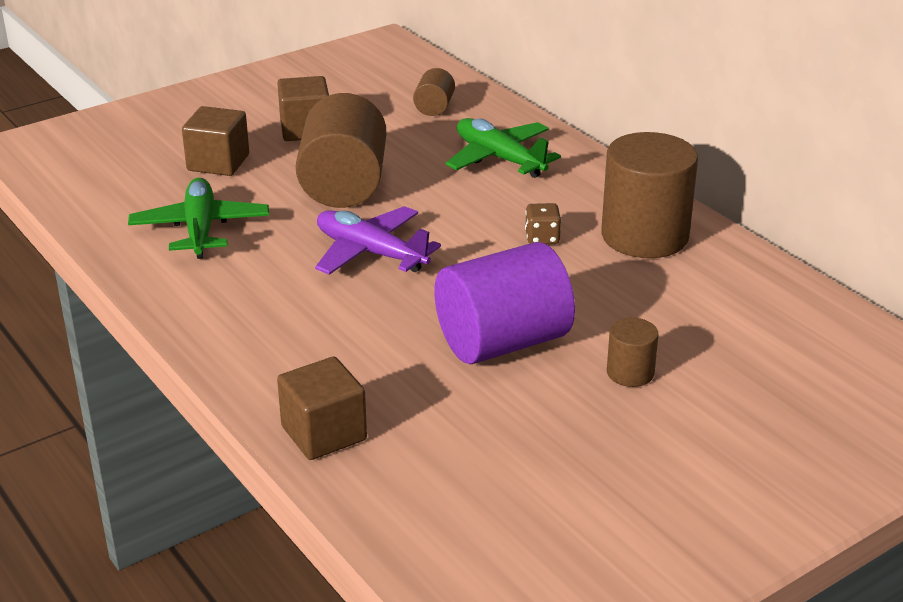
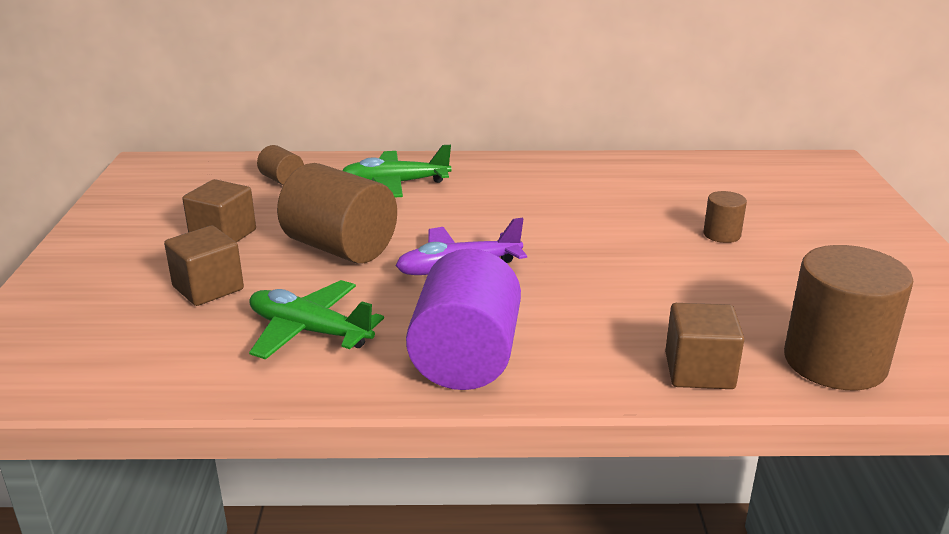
camera: 55 degrees left, 5 degrees down
purple cylinder [434,242,575,364] -> purple cylinder moved to [406,249,521,390]
brown dice [525,203,561,244] -> none
brown cylinder [601,132,698,258] -> brown cylinder moved to [784,245,913,390]

